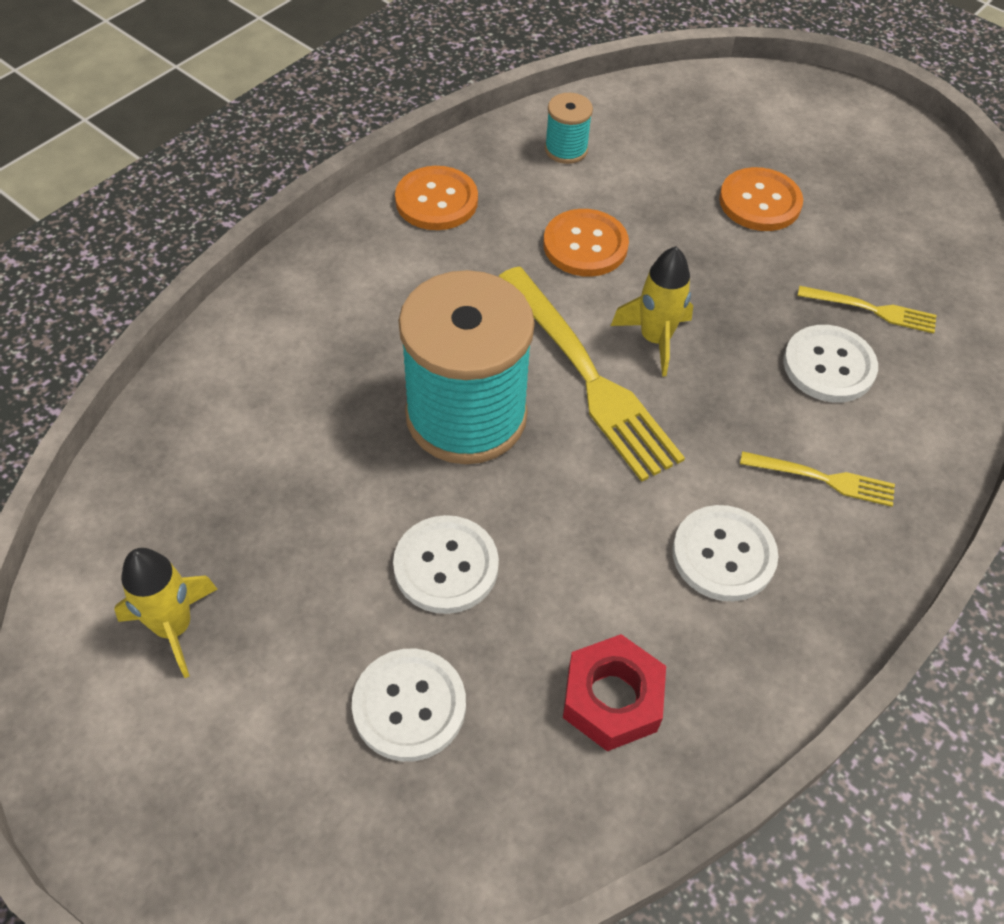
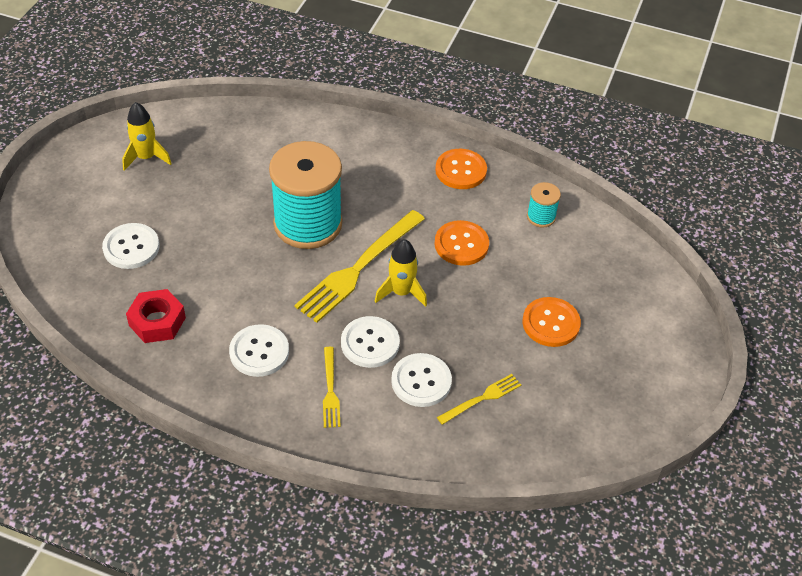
camera: 70 degrees right, 5 degrees down
white button [393,515,499,614] -> white button moved to [341,316,400,368]
yellow fork [797,286,937,334] -> yellow fork turned 120 degrees counterclockwise [437,374,521,425]

